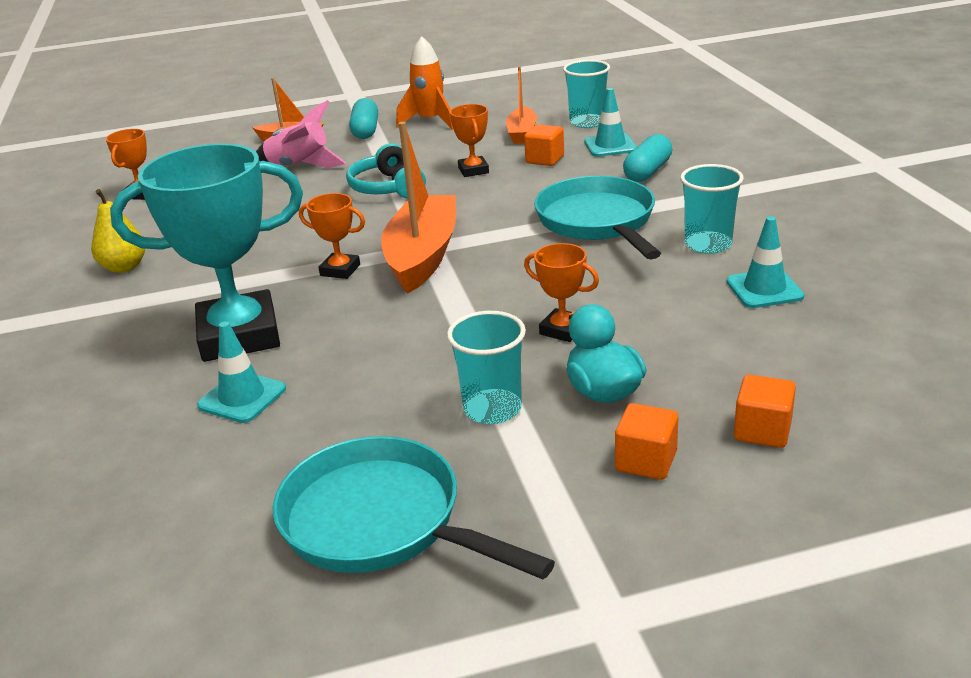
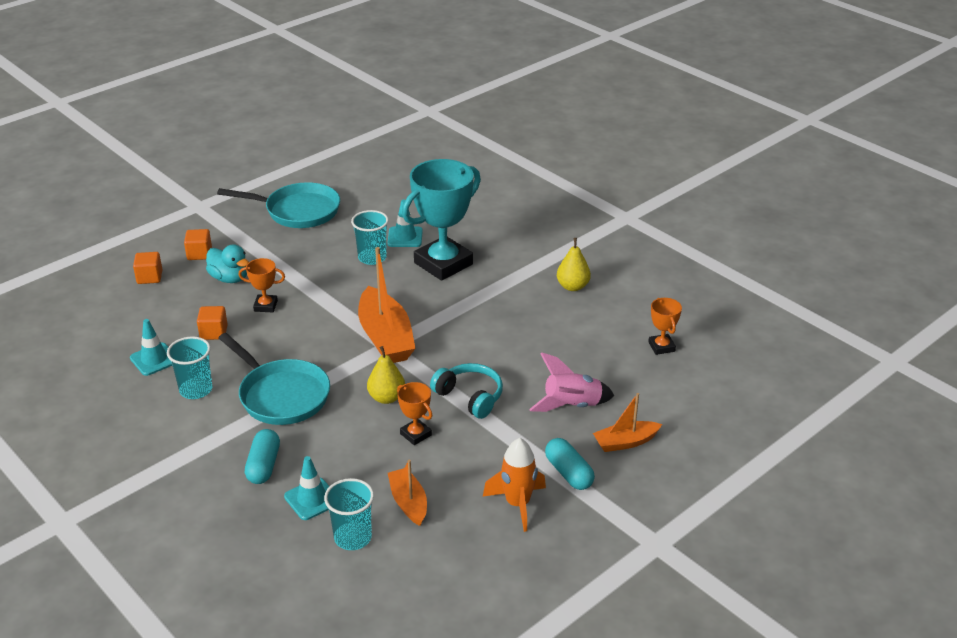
camera: 150 degrees right, 5 degrees up
orange trophy [299,193,365,279] -> none
turquoise cup [447,311,526,424] -> turquoise cup moved to [351,210,389,265]
orange cube [524,124,564,166] -> orange cube moved to [197,306,228,340]
none -> yellow pear [367,346,405,404]

